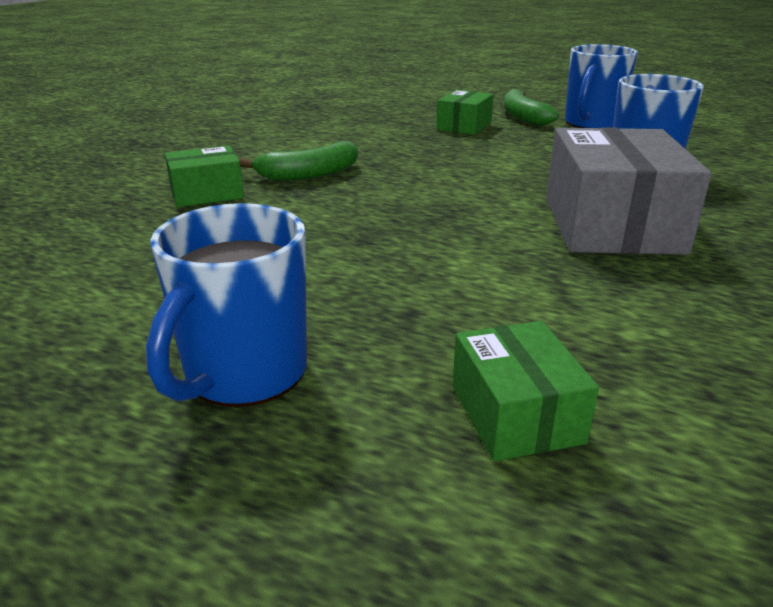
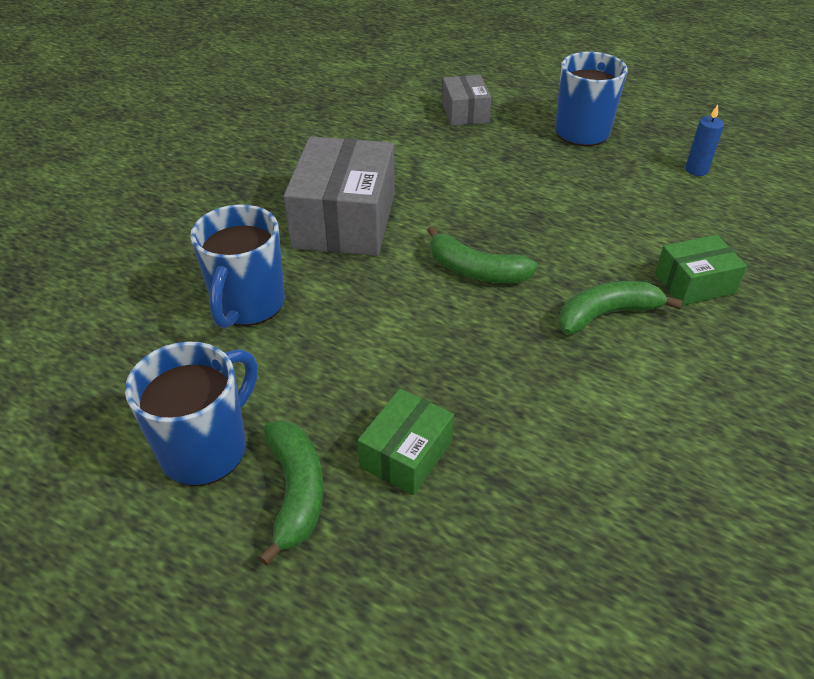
camera: 175 degrees left, 15 degrees up
green box [453,321,599,461] -> grey box [442,75,491,126]
none -> green banana [427,226,538,283]
none -> blue candle [685,105,724,176]

